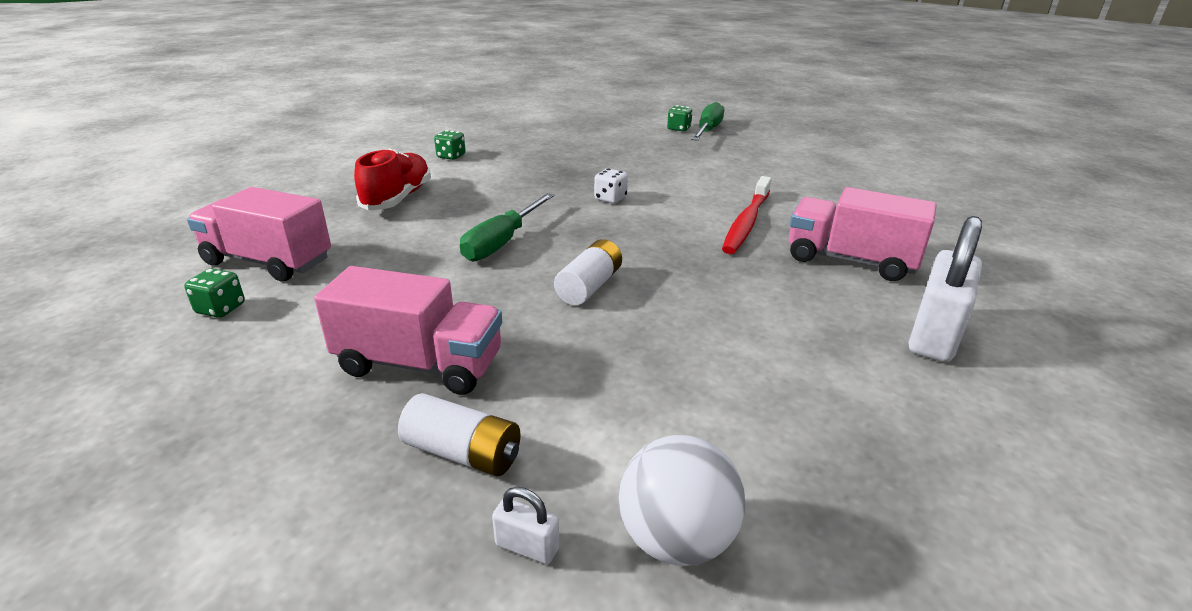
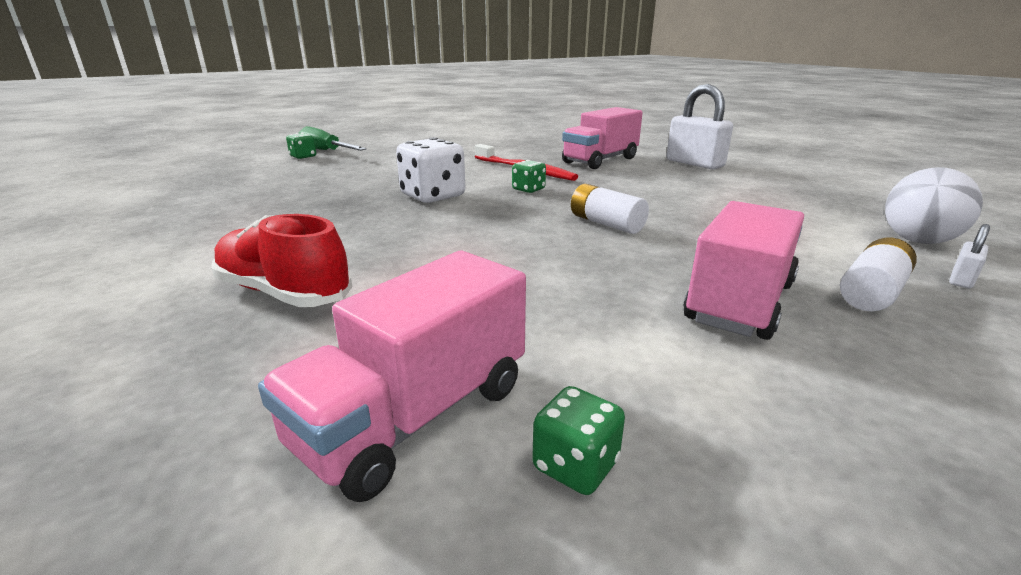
camera: 70 degrees left, 5 degrees down
green dice [434,130,466,160] -> green dice moved to [512,160,546,193]
green screwdriver [460,193,554,261] -> none
white dice [594,168,628,203] -> white dice [396,137,465,203], size x1.89

